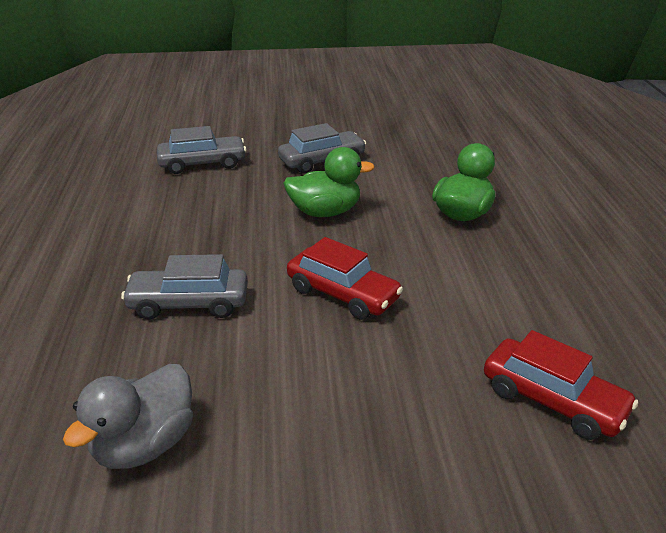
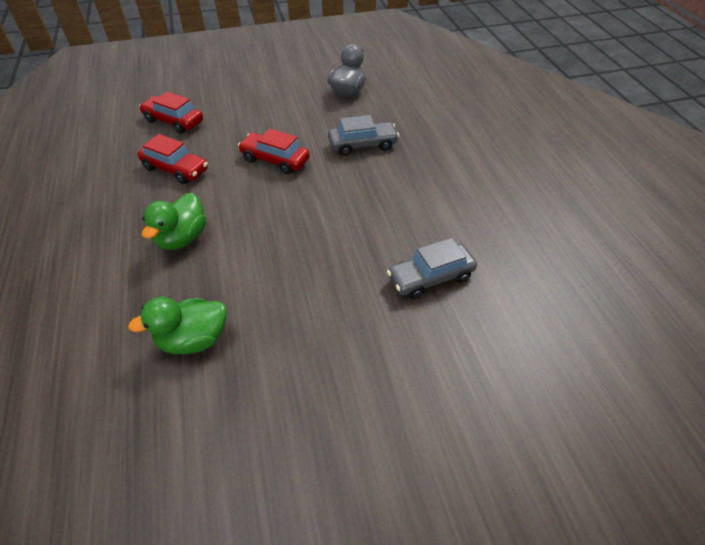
camera: 170 degrees right, 15 degrees up
grey car [278,123,366,174] -> none
green duck [283,147,375,217] -> green duck moved to [128,297,227,354]
none -> red car [137,134,208,184]

